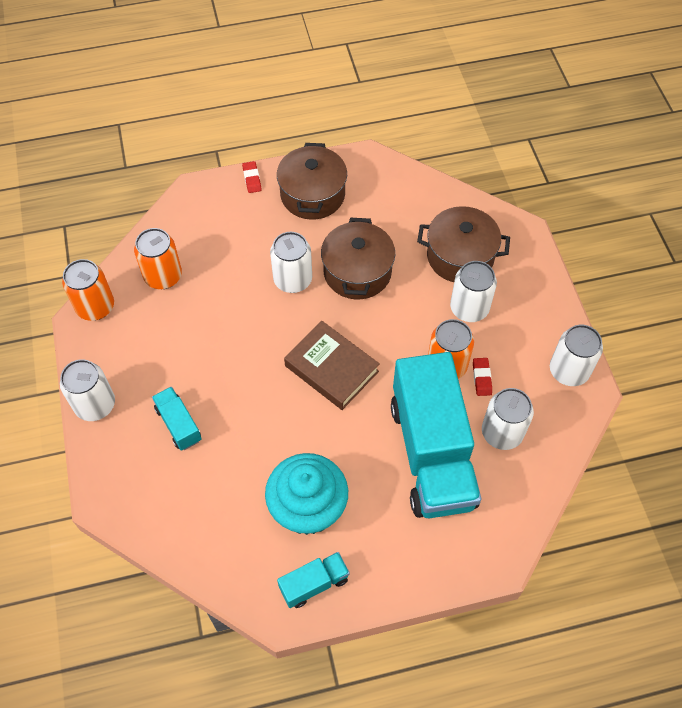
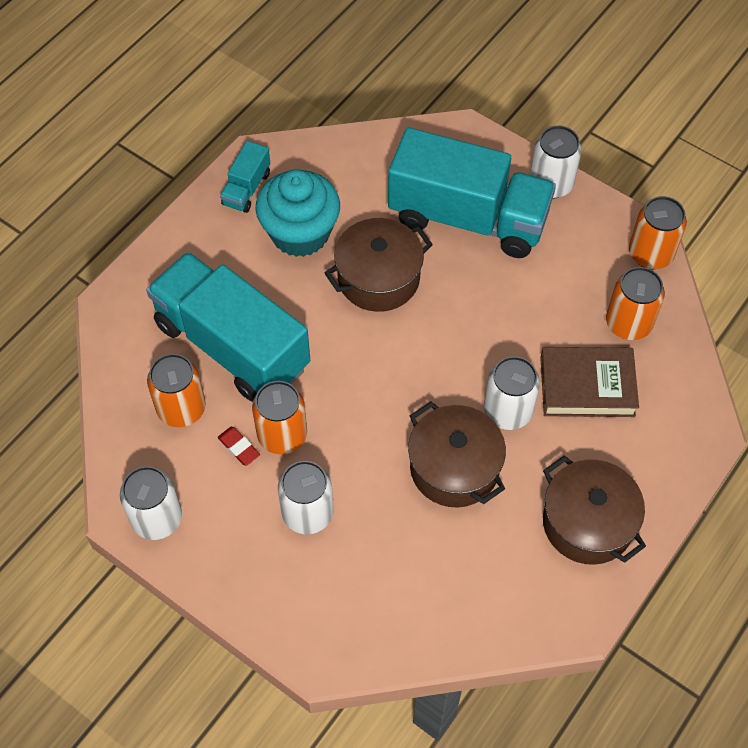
camera: 140 degrees right, 0 degrees up
turquoise truck [152,387,202,450] -> turquoise truck [388,127,556,258], size x2.33
red eraser [242,161,262,193] -> none
brown book [284,321,380,410] -> brown book moved to [540,347,639,417]
brown pot [417,206,510,282] -> brown pot moved to [325,218,433,312]
white can [482,388,534,450] -> orange can [147,354,206,427]

